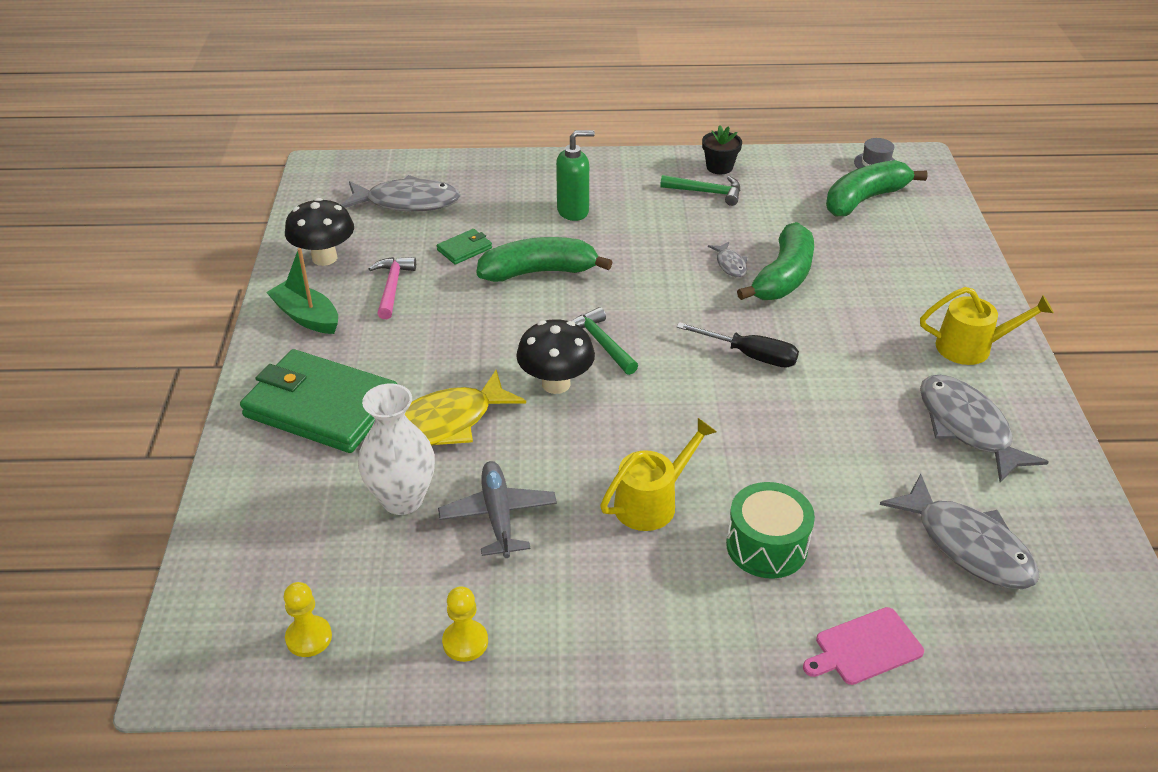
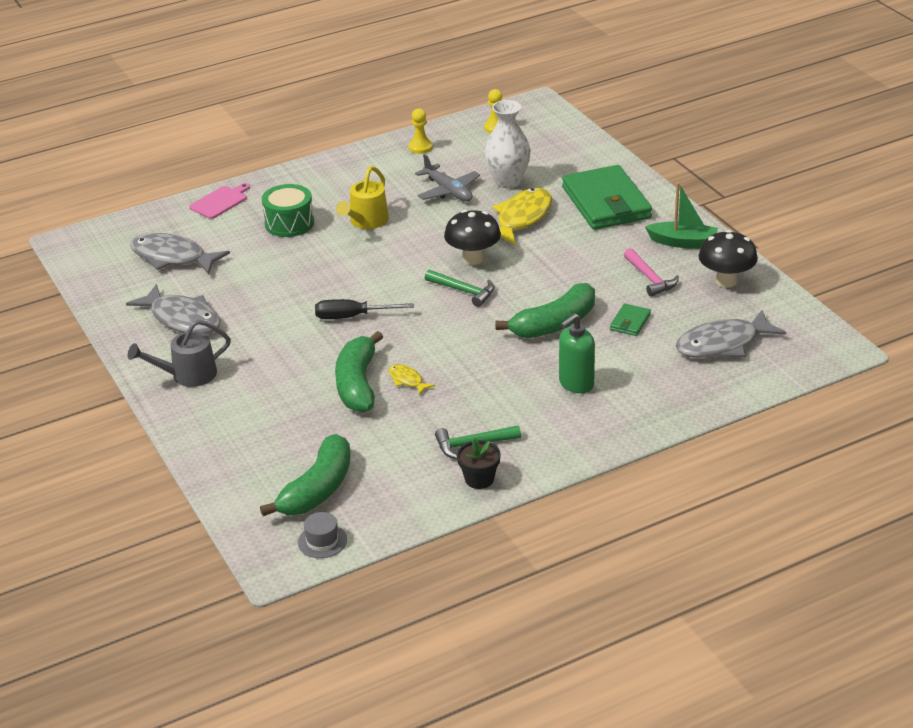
camera: 155 degrees right, 5 degrees down
green wallet [240,349,397,453] -> green wallet turned 75 degrees clockwise [562,165,652,230]
grey fish [708,242,747,278] -> yellow fish [388,364,435,395]
yellow watering can [920,287,1054,365] -> grey watering can [128,320,231,387]

